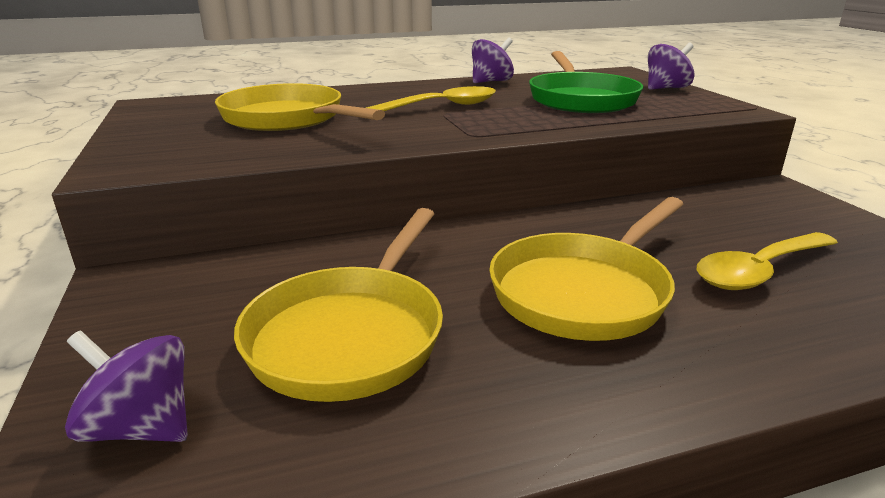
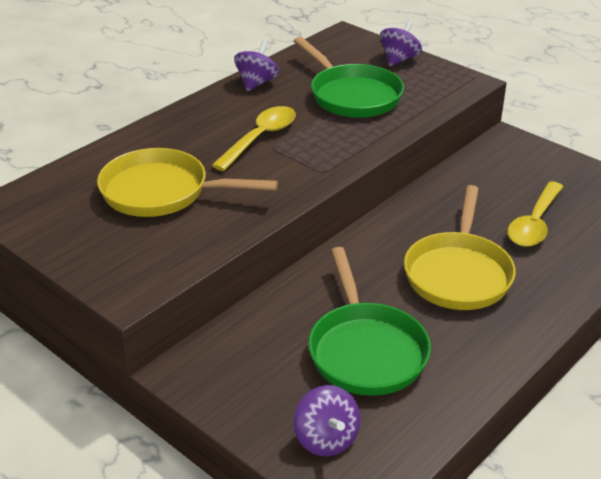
camera: 30 degrees left, 10 degrees up
purple spinning top [65,331,188,442] -> purple spinning top turned 105 degrees counterclockwise [294,385,361,456]
yellow pan [234,208,443,402] -> green pan [308,247,431,396]

